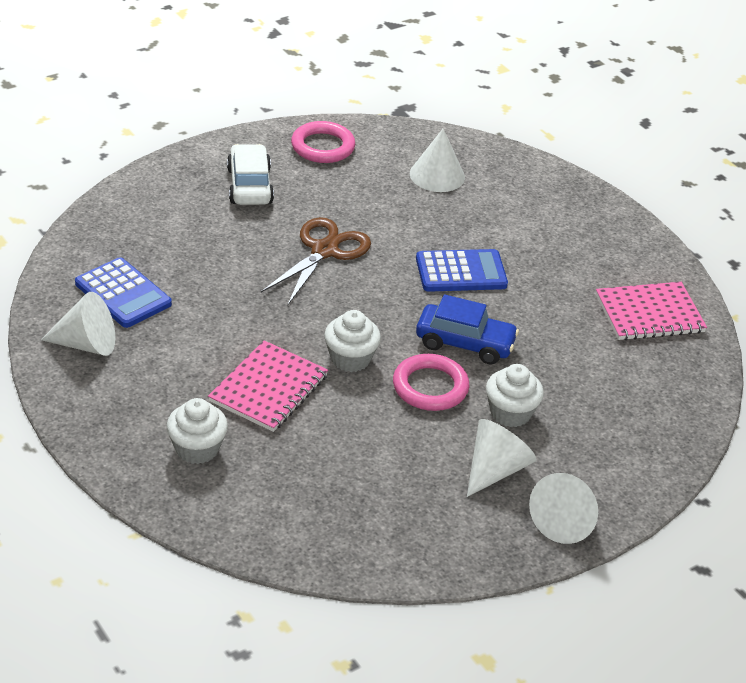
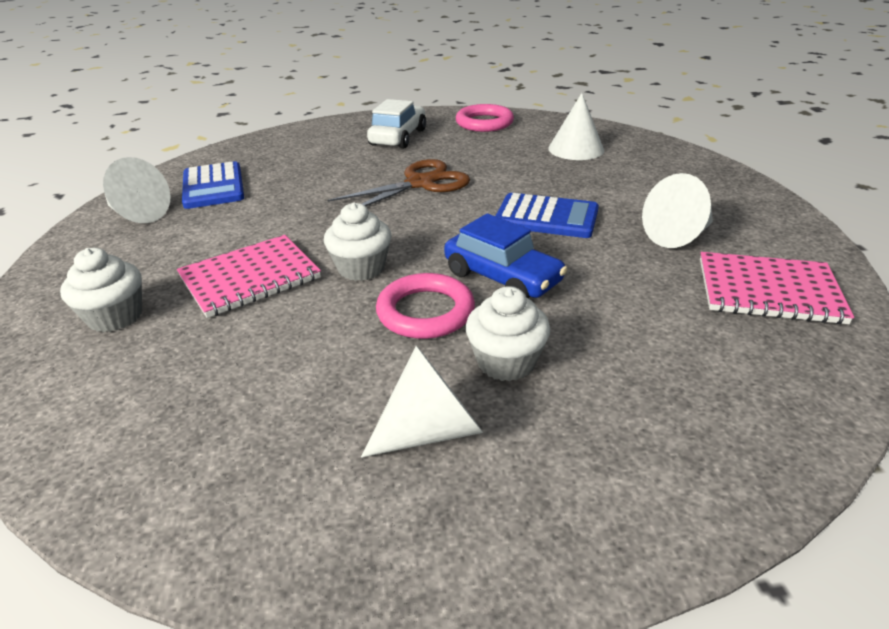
camera: 30 degrees right, 5 degrees down
white cone [529,473,598,544] -> white cone moved to [642,173,713,248]

